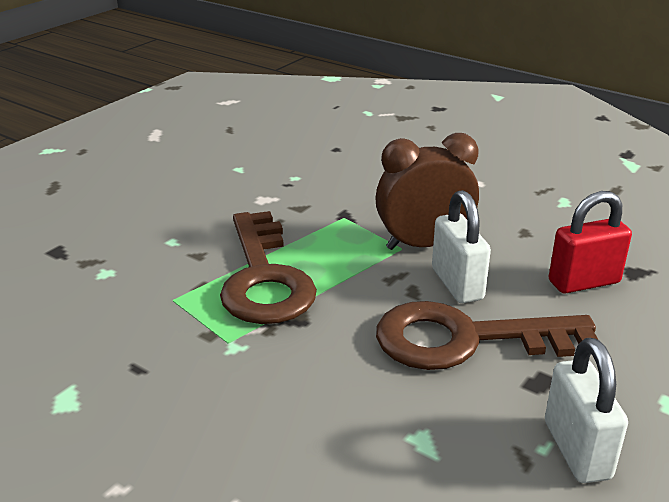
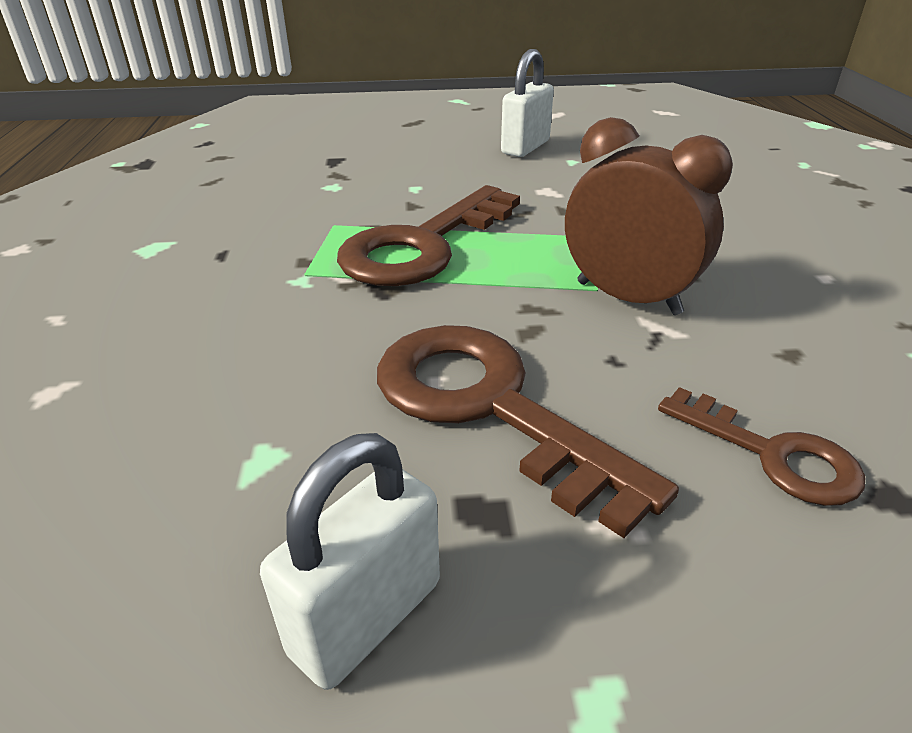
camera: 50 degrees right, 5 degrees up
white padlock [432,190,491,303] -> white padlock moved to [501,49,554,157]
red padlock [549,191,632,294] -> brown key [658,387,865,506]

